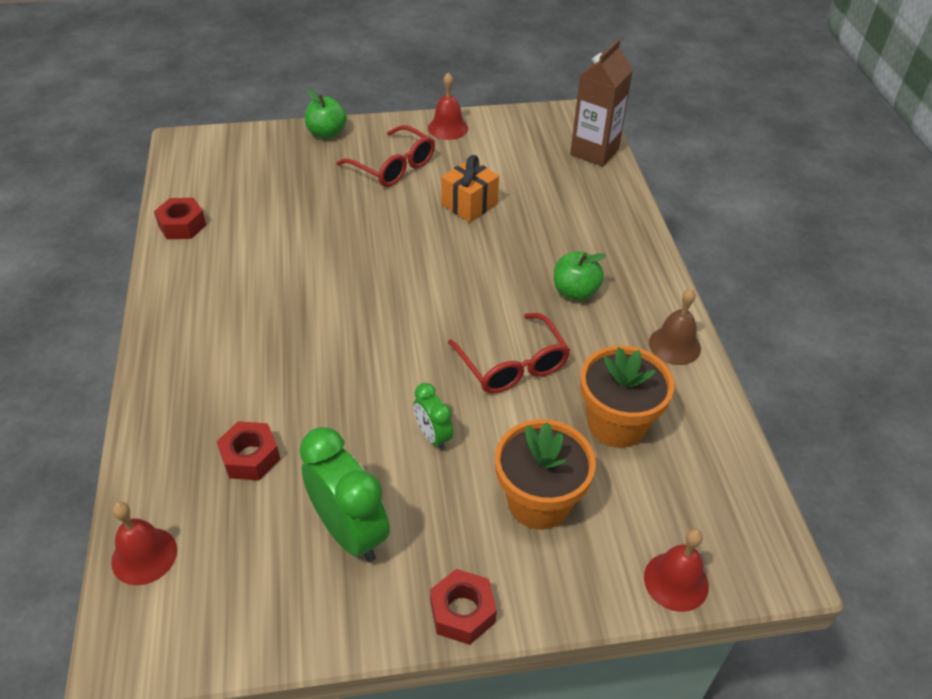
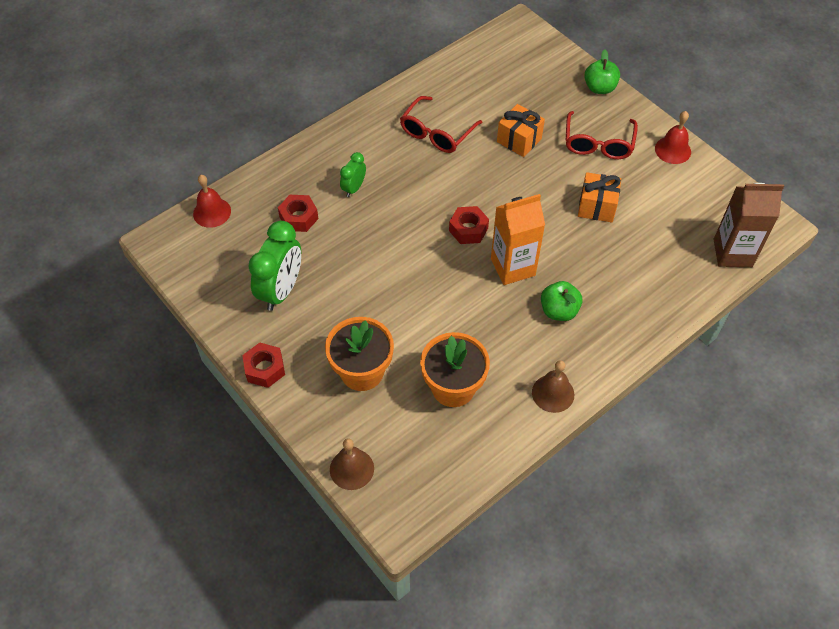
camera: 60 degrees right, 10 degrees up
red nut [154,198,206,239] -> red nut moved to [449,206,489,244]
green clock [414,383,453,450] -> green clock moved to [340,152,366,197]
red glasses [448,313,570,394] -> red glasses moved to [400,96,482,153]
red bell [644,529,709,612] -> brown bell [330,439,374,490]
none -> orange carton [491,194,545,285]
none -> orange gift [497,104,545,157]

